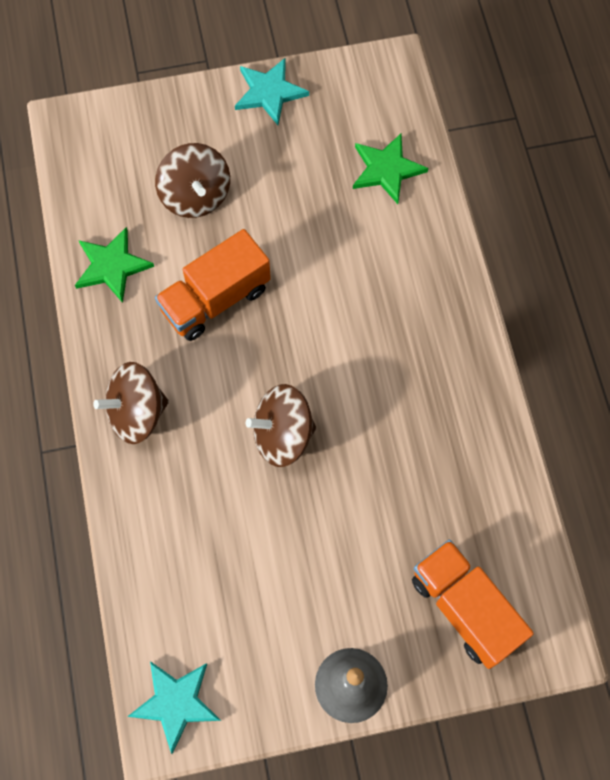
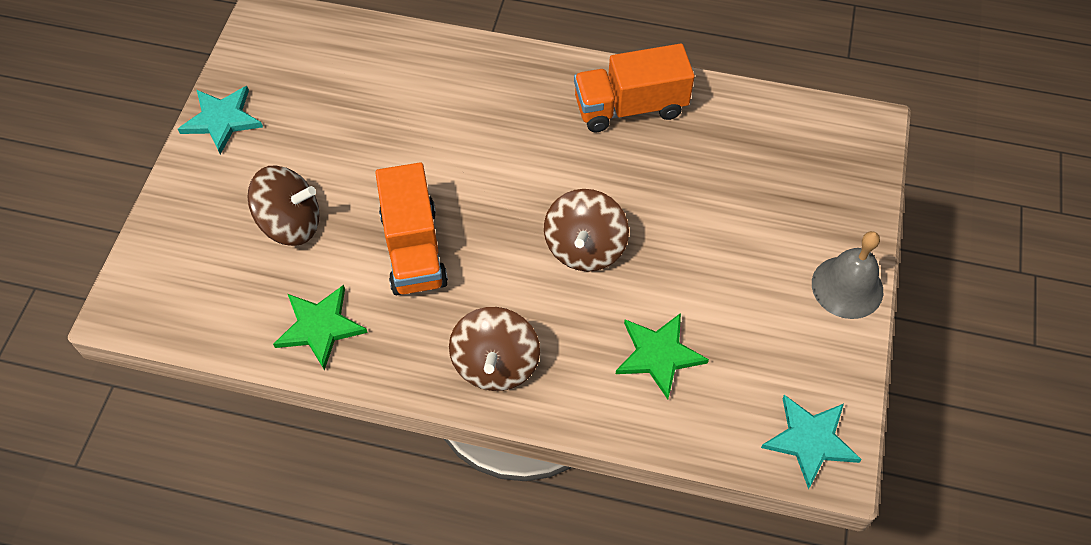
camera: 65 degrees left, 10 degrees down
green star [353,134,428,204] -> green star moved to [616,313,709,399]
orange truck [412,540,534,669] -> orange truck moved to [574,43,695,132]

